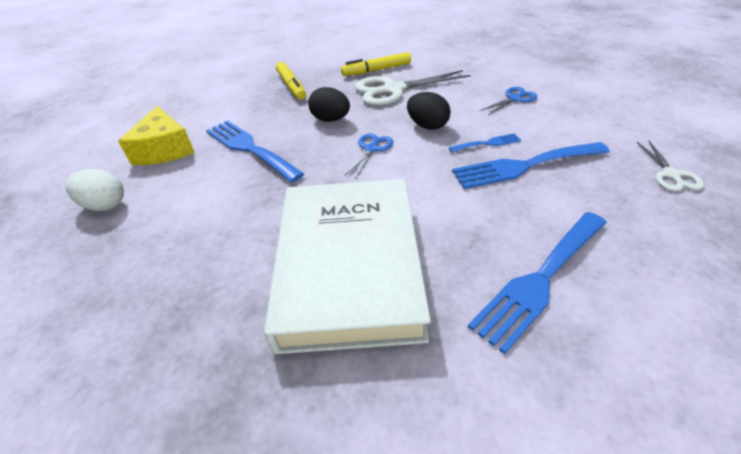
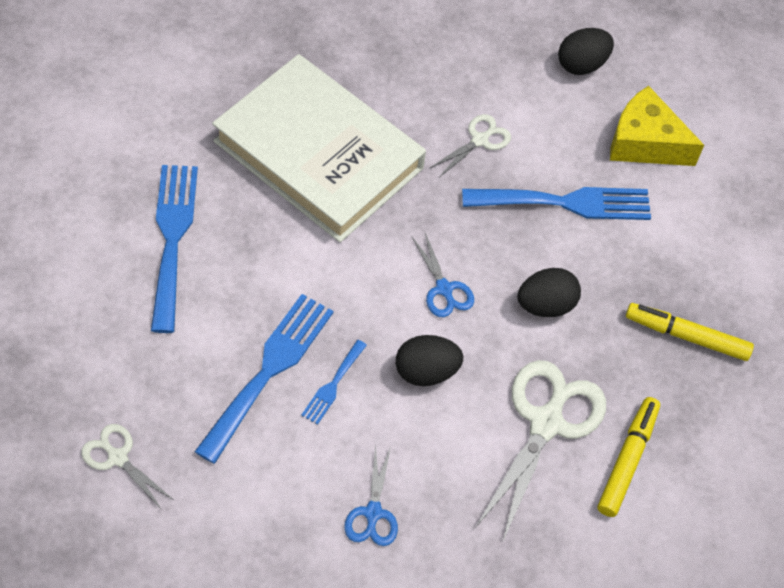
camera: 125 degrees right, 15 degrees up
white egg [65,169,124,211] -> black egg [558,28,614,75]
none -> white scissors [430,114,511,177]

